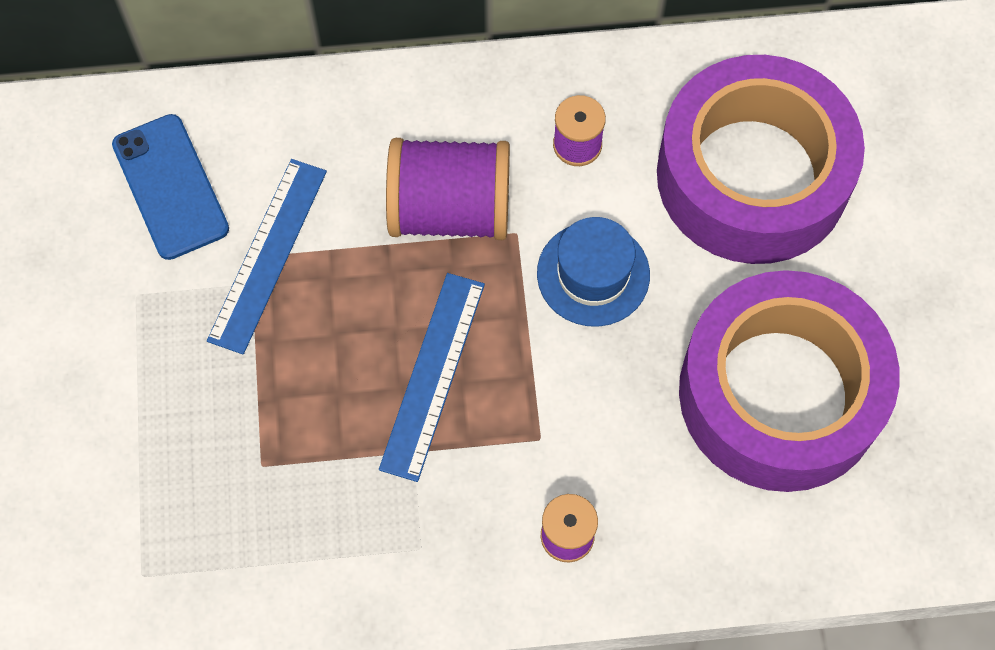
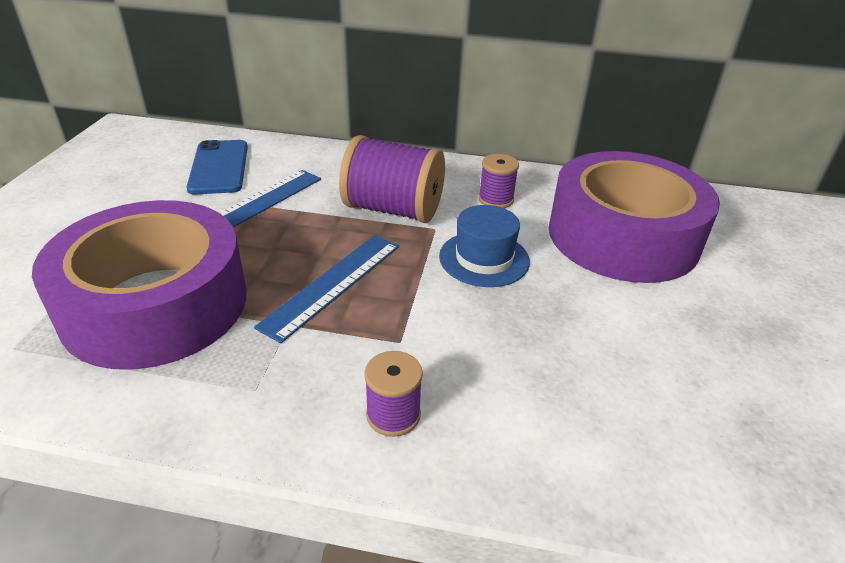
camera: 15 degrees right, 30 degrees down
purple tape [679,270,899,492] -> purple tape moved to [32,200,246,369]

